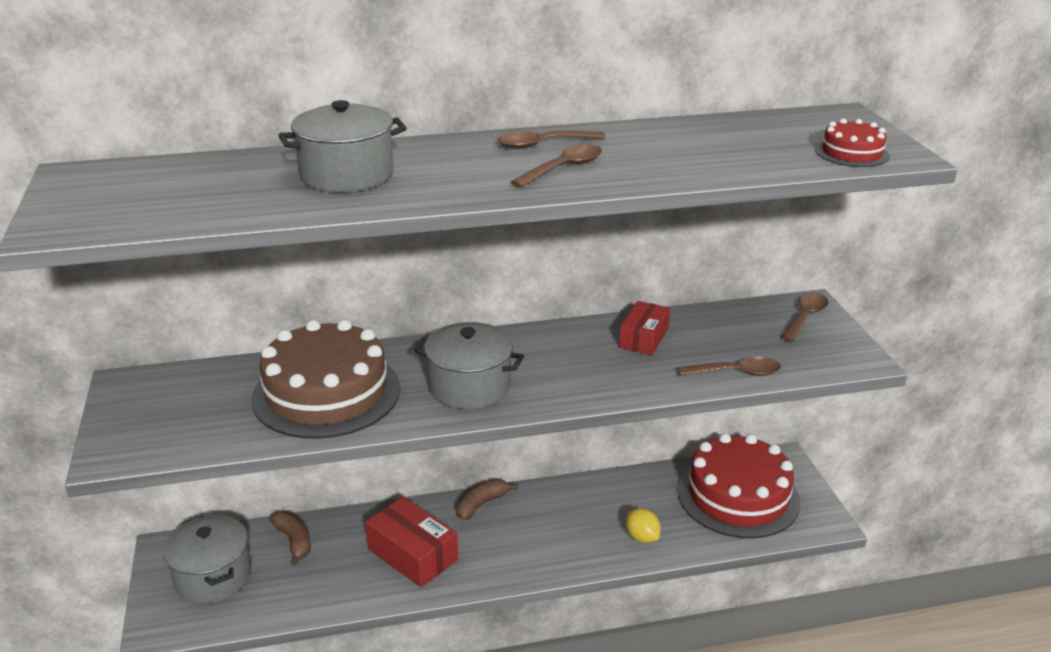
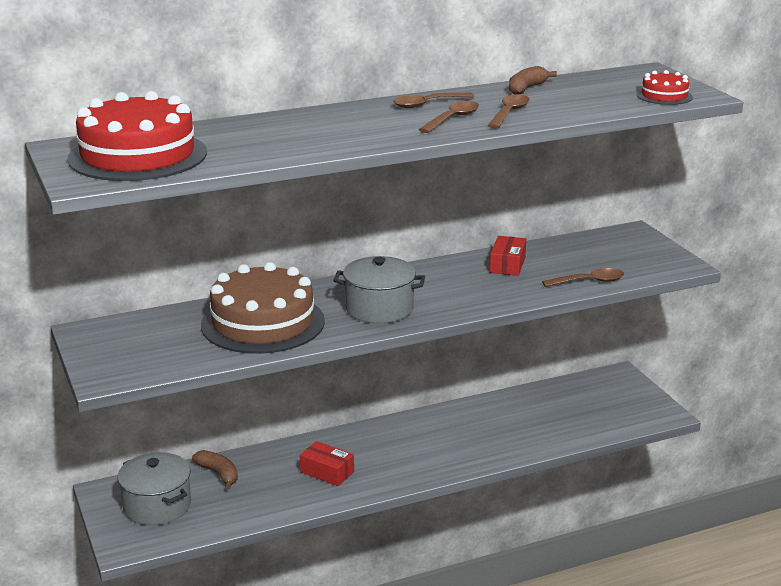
camera: 10 degrees left, 5 degrees down
grey pot [279,100,406,192] -> none
red box [365,497,458,587] -> red box [300,441,354,486], size x0.66
brown banana [457,479,518,520] -> brown banana moved to [509,66,557,95]
yellow lemon [626,508,661,543] -> none
red cake [677,433,800,538] -> red cake moved to [67,91,207,181]
brown spoon [781,293,829,342] -> brown spoon moved to [488,94,529,129]

